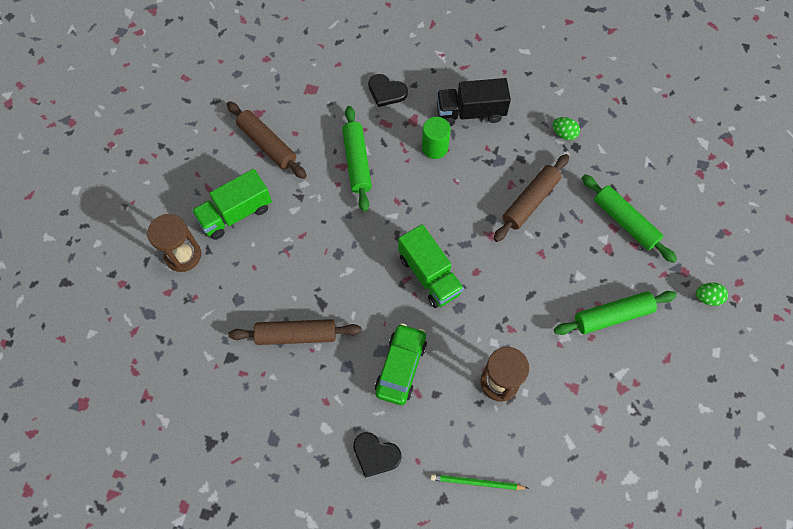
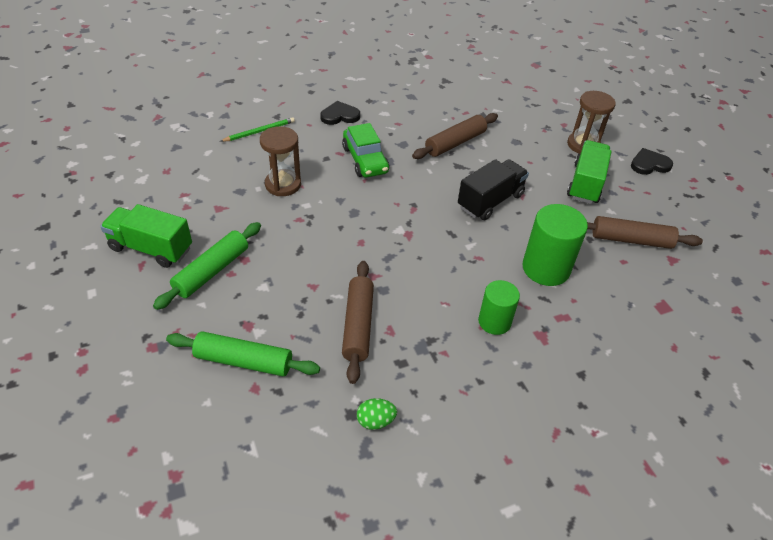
camera: 140 degrees right, 20 degrees down
green rolling pin [342,106,372,212] -> green cylinder [522,204,588,286]
black heart [368,74,408,107] -> black heart moved to [631,148,673,175]
green truck [398,224,464,308] -> green truck moved to [100,204,192,268]
black truck [436,78,511,126] -> black truck moved to [458,159,529,220]
green egg [696,283,728,306] -> none

